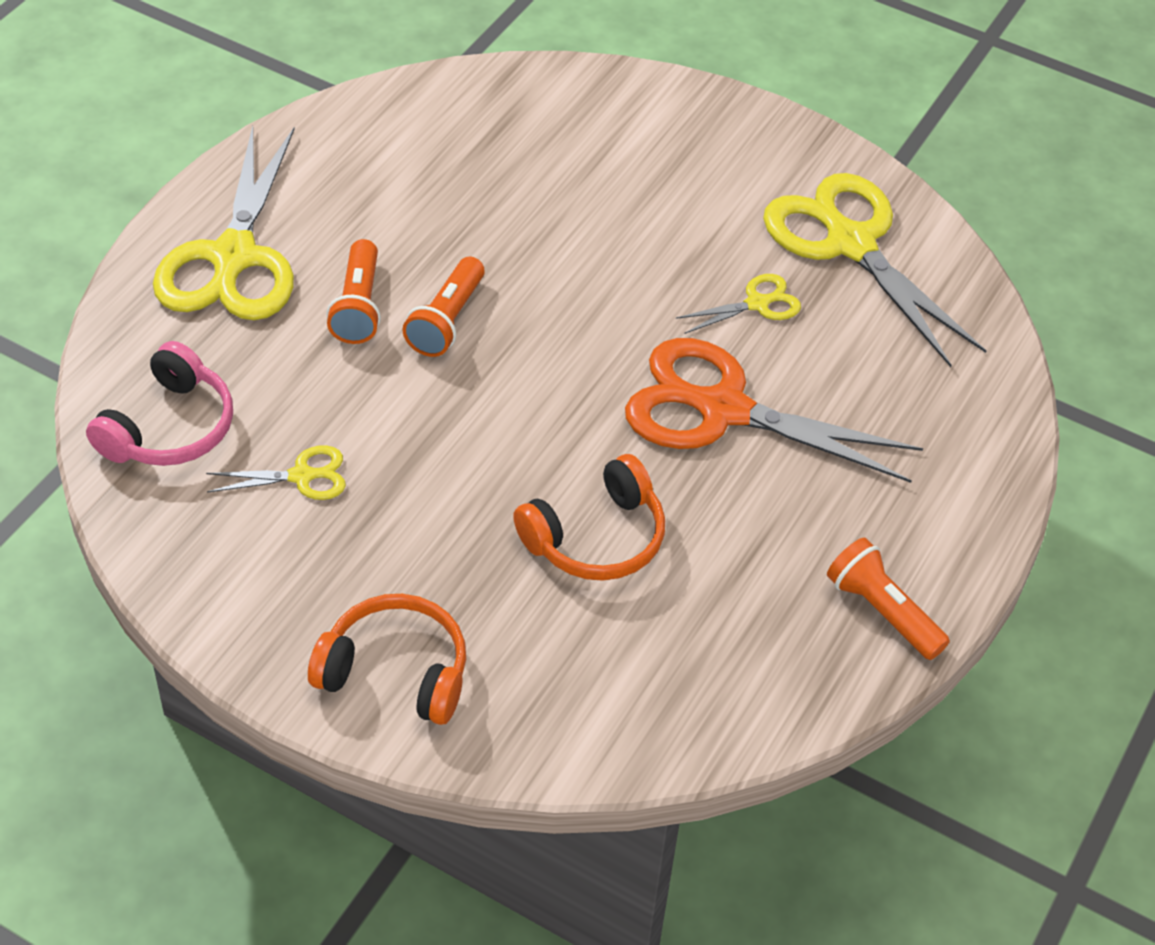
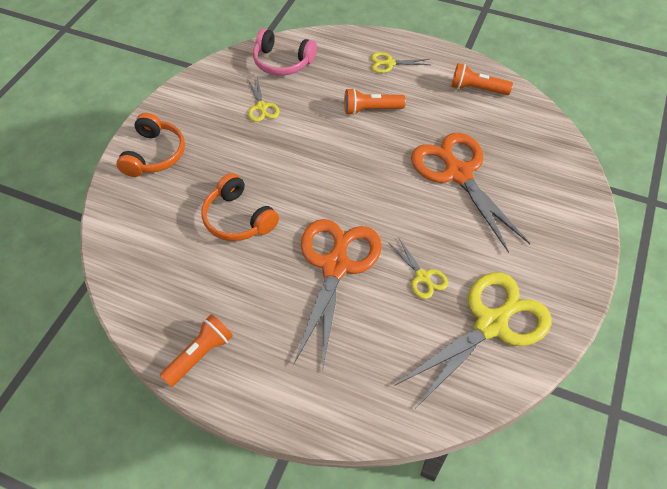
camera: 85 degrees right, 5 degrees up
yellow scissors [153,126,295,320] -> yellow scissors [371,52,430,73], size x0.45
orange flashlight [402,257,485,357] -> orange flashlight moved to [451,63,513,95]
none -> orange scissors [411,133,530,253]

